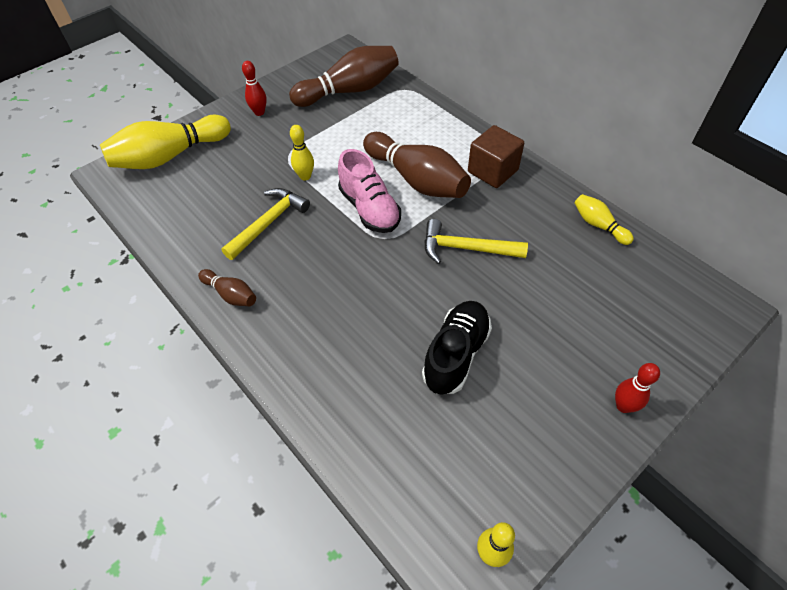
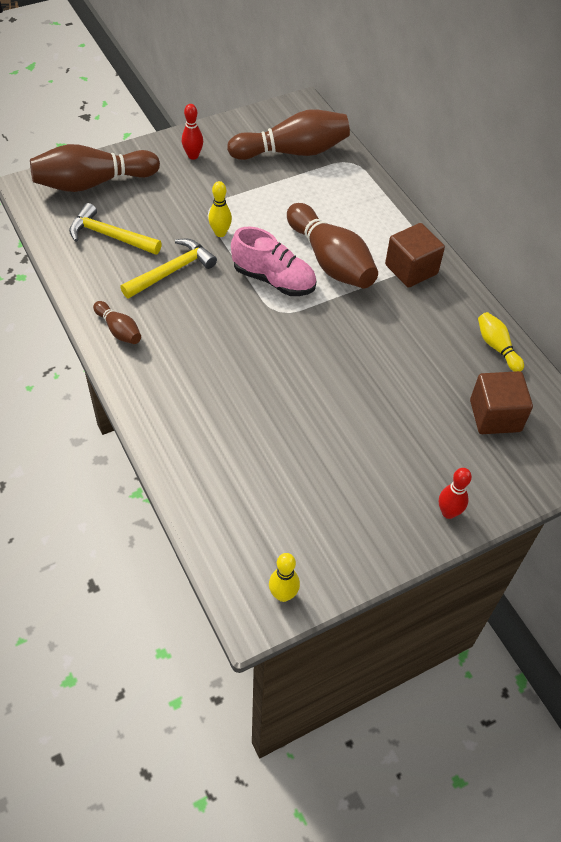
camera: 10 degrees right, 0 degrees up
yellow bowling pin [100,115,231,169] -> brown bowling pin [30,144,160,192]
pink shoe [338,149,401,233] -> pink shoe turned 45 degrees counterclockwise [231,227,316,296]
black shoe [422,301,492,395] -> none
yellow hammer [424,219,528,264] -> yellow hammer moved to [69,203,162,255]
none -> brown cube [470,371,533,434]

